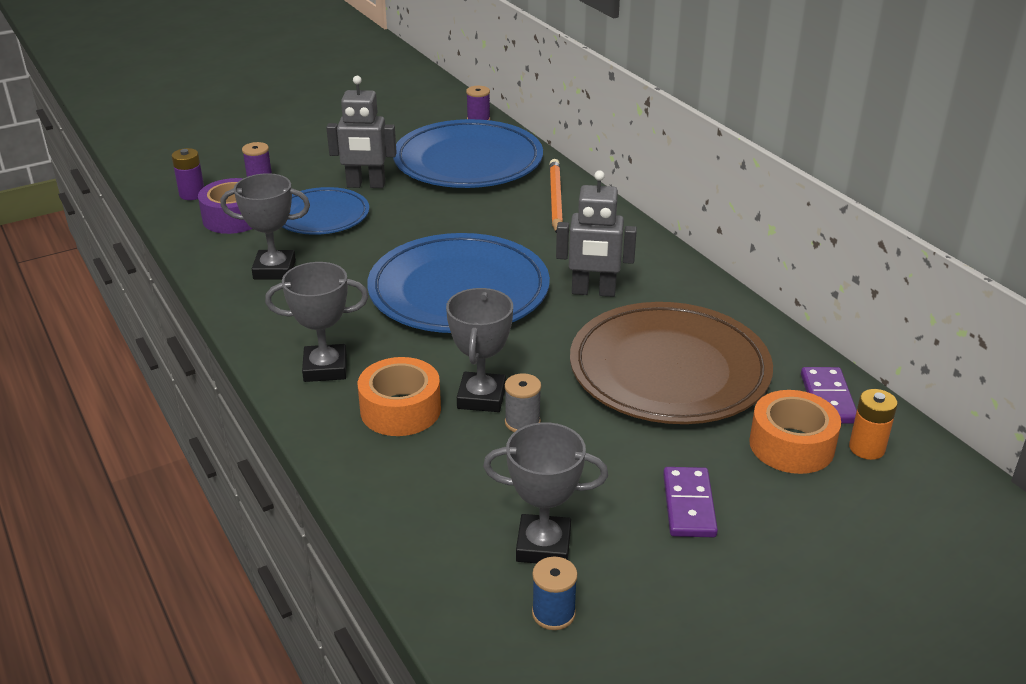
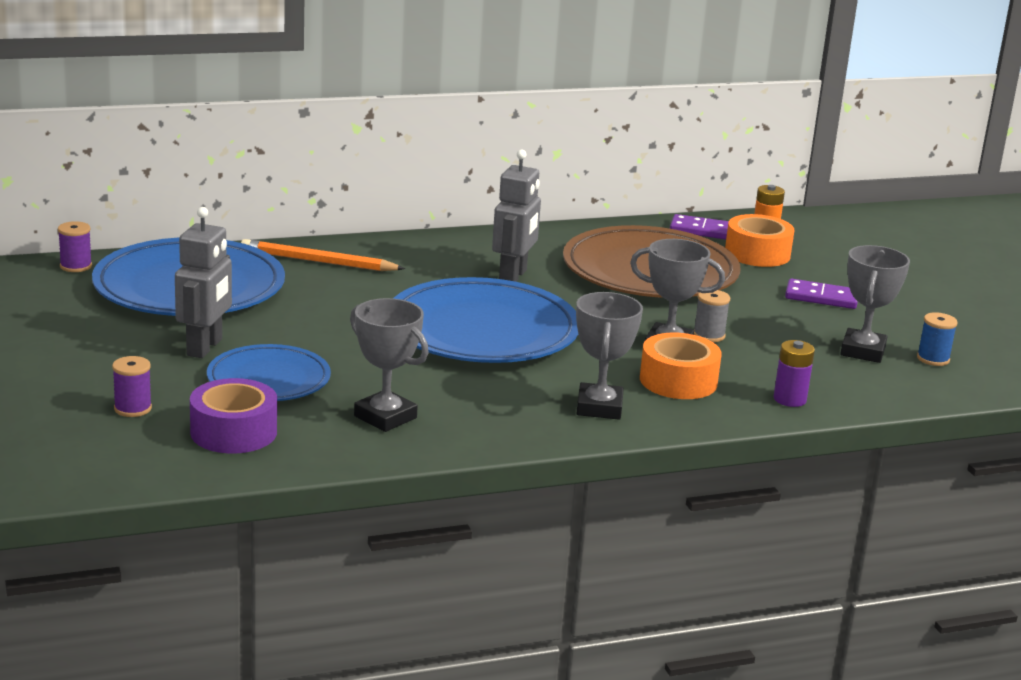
camera: 80 degrees left, 10 degrees down
purple battery [172,148,204,200] -> purple battery moved to [773,340,815,407]
grey trophy [220,173,310,279] -> grey trophy turned 60 degrees counterclockwise [350,298,428,432]

